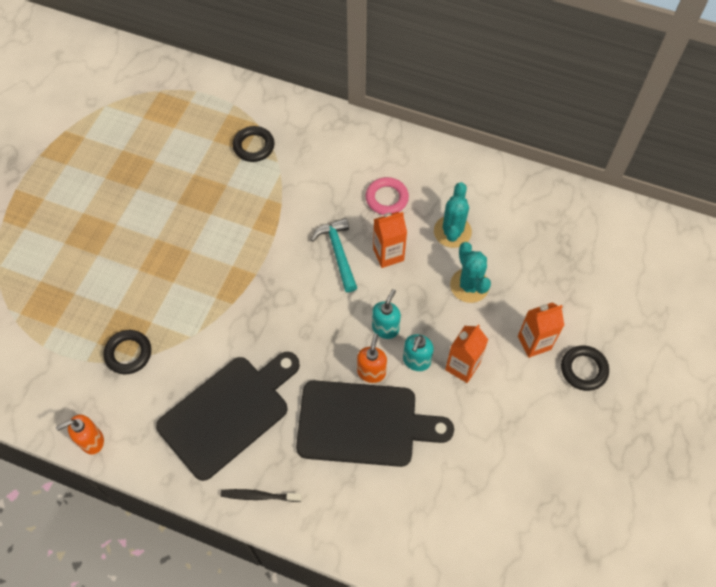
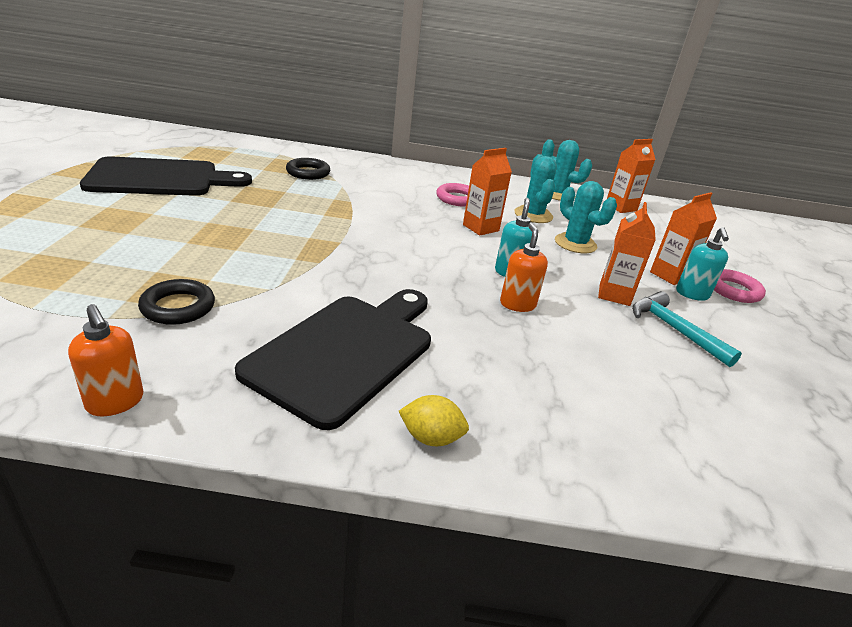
camera: 20 degrees left, 30 degrees down
orange soap dispenser [56,414,104,454] -> orange soap dispenser turned 90 degrees counterclockwise [68,304,143,416]
black toothbrush [221,489,302,502] -> yellow lemon [399,395,469,446]
black cutting board [296,380,454,467] -> black cutting board moved to [80,156,252,196]
turquoise hammer [311,218,357,292] -> turquoise hammer moved to [632,291,742,367]
turquoise soap dispenser [403,334,434,371] -> turquoise soap dispenser moved to [676,227,729,301]
black ring [561,345,609,391] -> pink ring [714,269,766,303]
none -> turquoise cactus [542,139,592,201]
none -> orange carton [607,139,656,213]

